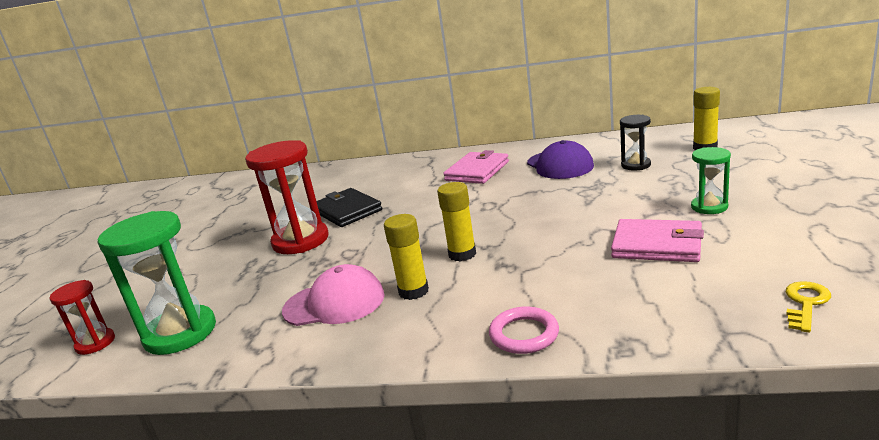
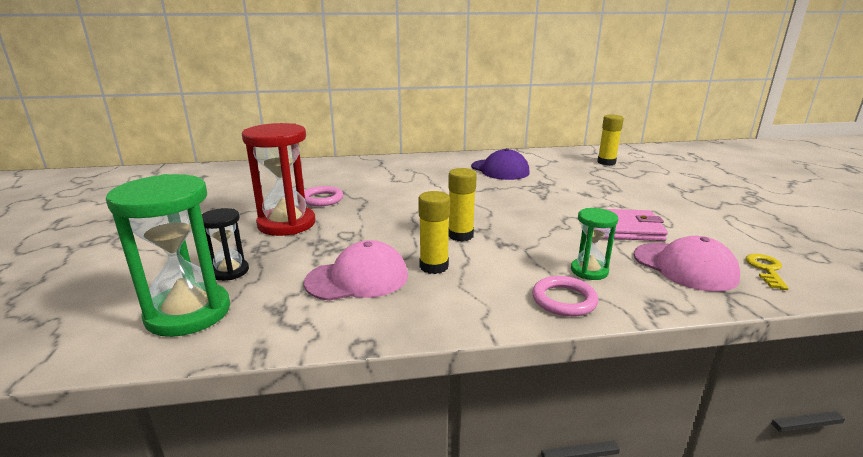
camera: 20 degrees left, 0 degrees up
red hourglass [49,280,115,355] -> none
black wallet [316,188,382,227] -> pink ring [304,186,343,207]
pink wallet [443,150,509,184] -> none
black hourglass [620,115,651,170] -> black hourglass moved to [202,208,249,281]
green hourglass [691,147,731,214] -> green hourglass moved to [571,208,618,280]
none -> pink cap [634,236,740,292]

